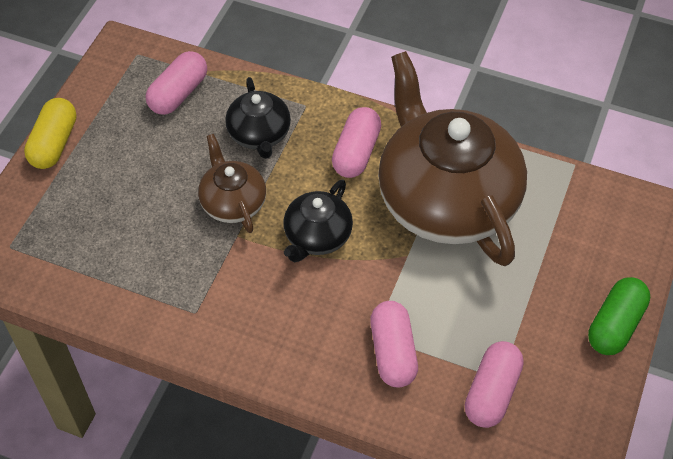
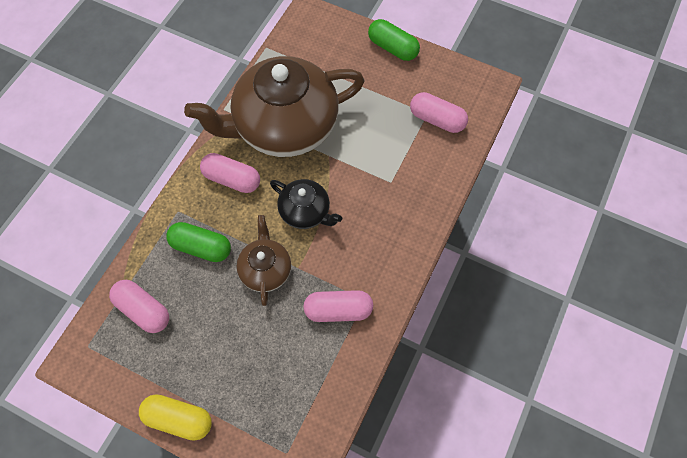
camera: 85 degrees left, 10 degrees up
brown teapot [198,134,266,233] -> brown teapot turned 105 degrees clockwise [237,215,291,306]
black teapot [225,77,291,159] -> green capsule [166,222,231,262]
pink capsule [370,301,418,387] -> pink capsule moved to [303,290,373,322]

